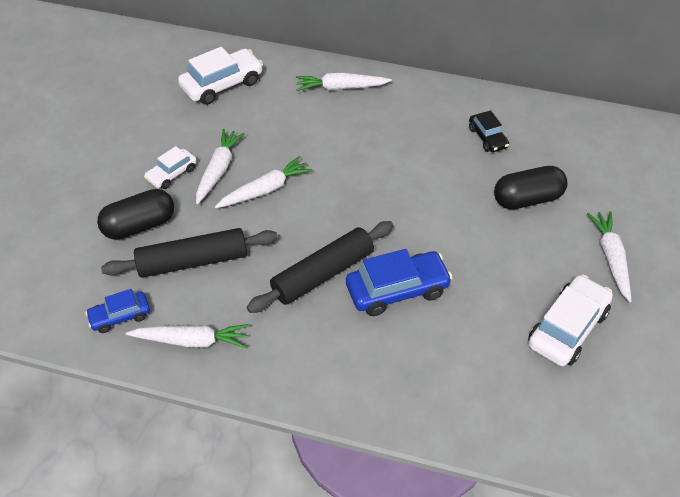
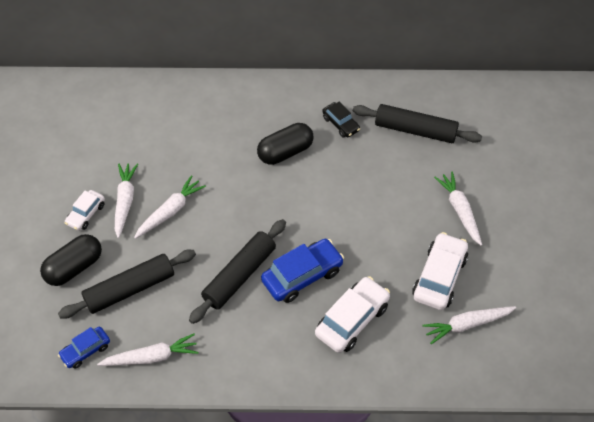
camera: 15 degrees left, 5 degrees up
white car [178,47,263,105] -> white car moved to [315,276,390,353]
white carrot [296,73,392,91] -> white carrot moved to [422,306,516,344]
black capsule [494,166,567,209] -> black capsule moved to [257,123,314,165]
none -> black rolling pin [353,104,482,143]

